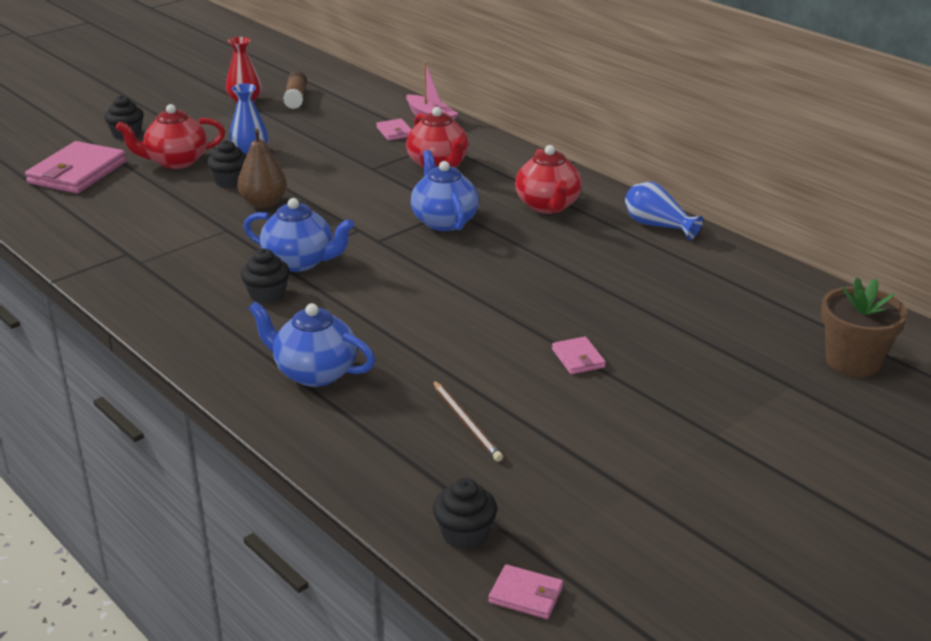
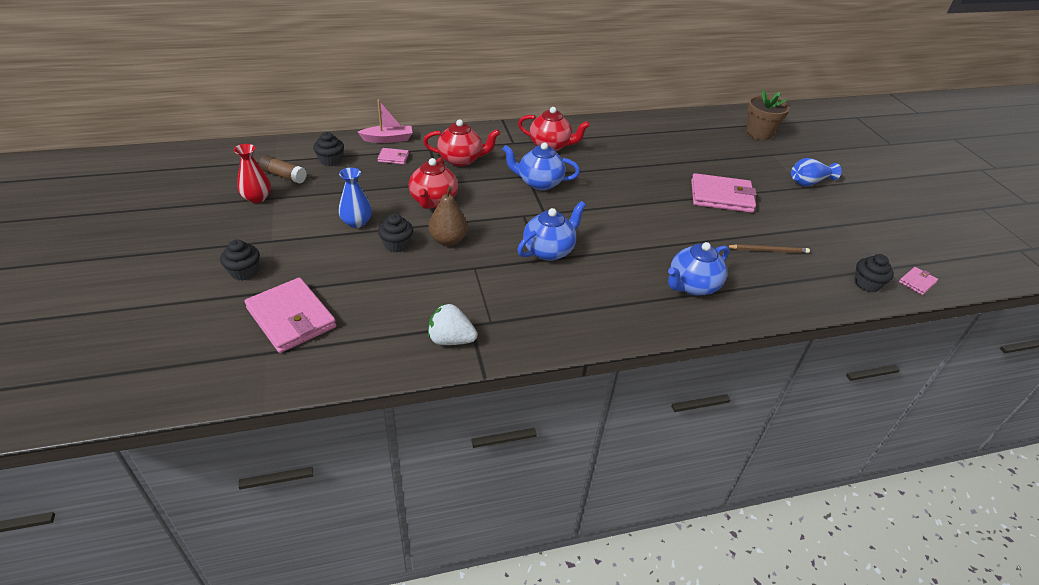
camera: 65 degrees left, 10 degrees up
red teapot [116,104,225,169] -> red teapot moved to [409,157,458,209]
black cupcake [241,249,290,304] -> black cupcake moved to [313,132,344,166]
pink wallet [552,336,606,374] -> pink wallet [691,173,757,213], size x2.13
blue vase [625,182,703,240] -> blue vase moved to [791,158,842,186]
none -> white strawberry [428,303,477,345]

